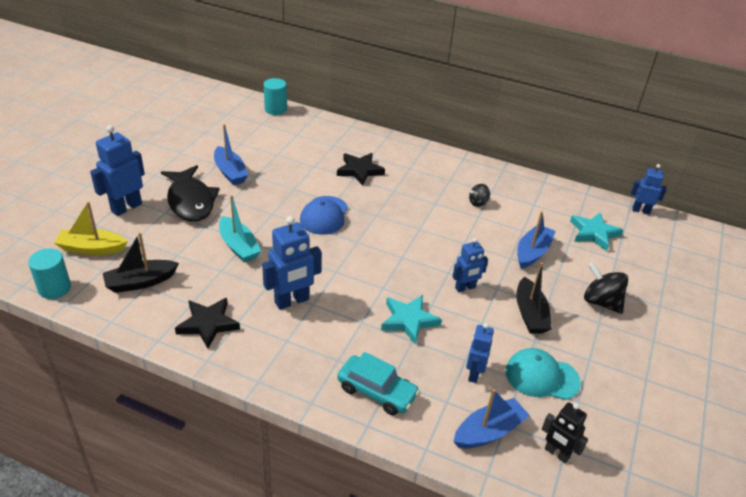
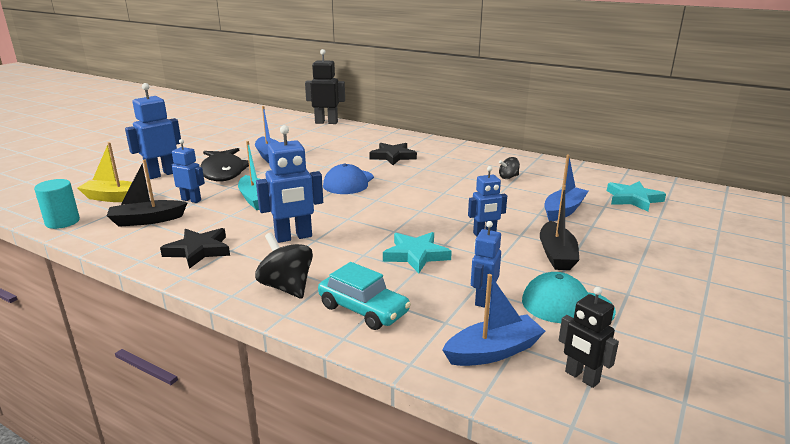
camera: 10 degrees right, 15 degrees down
turquoise cylinder [264,78,287,115] -> black robot [305,49,345,124]
black spinning top [584,262,628,314] -> black spinning top moved to [255,233,313,299]
blue robot [631,164,667,214] -> blue robot moved to [172,139,205,203]

